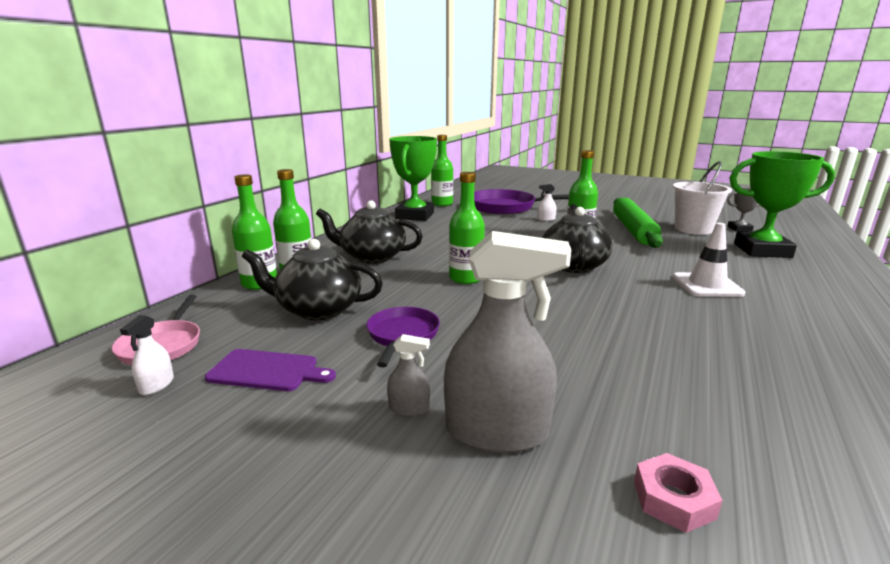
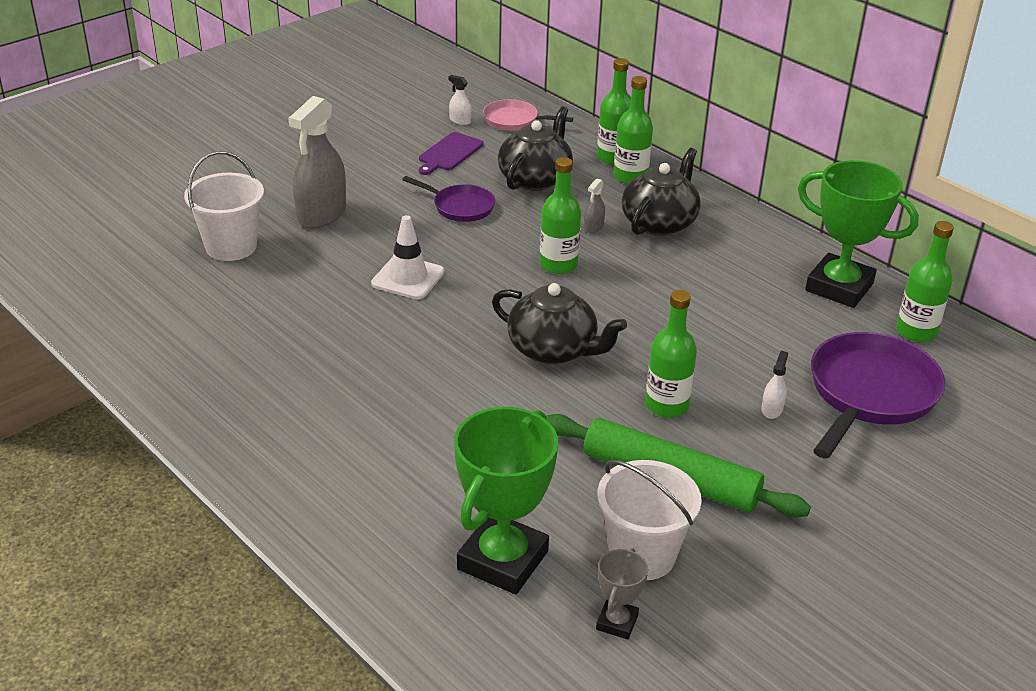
camera: 110 degrees right, 15 degrees up
grey spray bottle [387,334,430,416] -> grey spray bottle moved to [584,178,605,233]
pink nut [634,453,723,533] -> white bucket [184,151,264,261]
white traffic cone [673,223,746,297] -> white traffic cone moved to [371,215,445,299]

